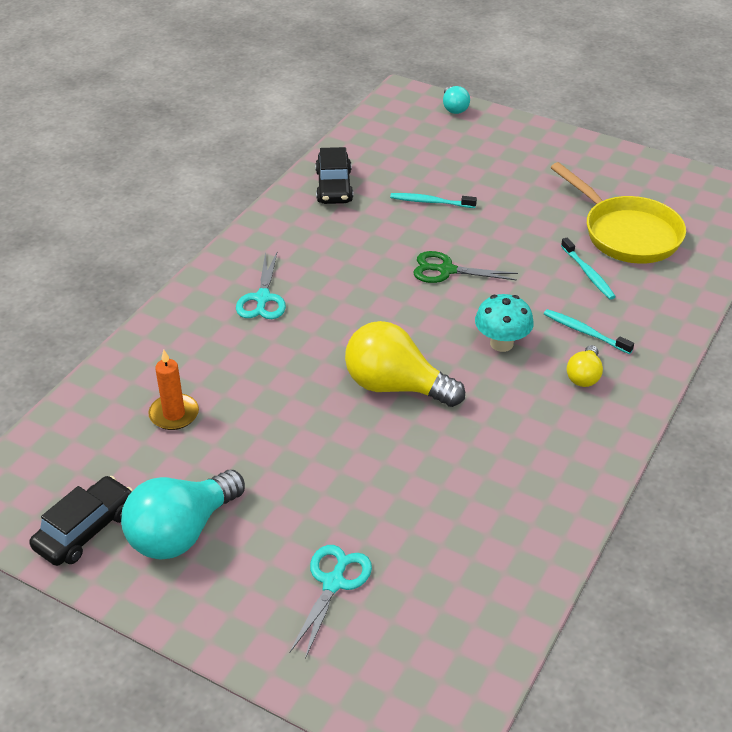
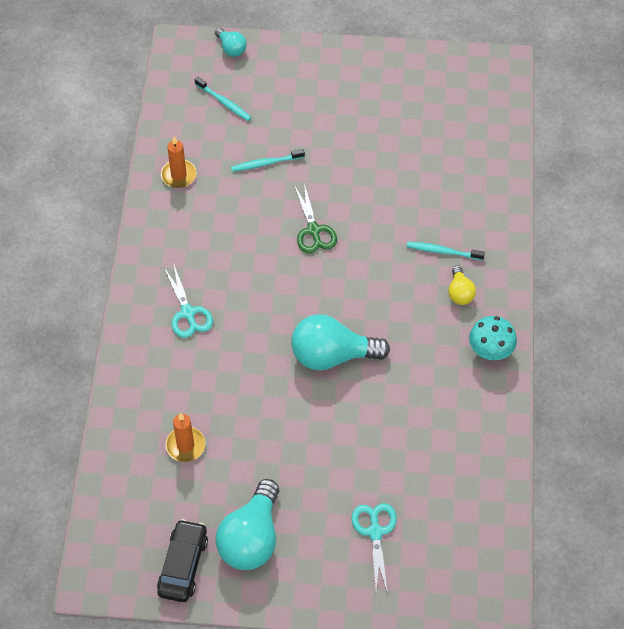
camera: 25 degrees left, 15 degrees up
black car [315,147,353,204] -> orange candle [161,136,197,188]
yellow light bulb [345,321,465,407] -> turquoise light bulb [291,314,390,371]
green scissors [413,251,518,283] -> green scissors turned 90 degrees counterclockwise [295,183,337,253]
turquoise mushroom [475,294,534,352] -> turquoise mushroom moved to [469,316,517,360]
yellow pan [551,162,686,264] -> none
turquoise toothbrush [561,237,616,300] -> turquoise toothbrush moved to [195,77,252,121]

